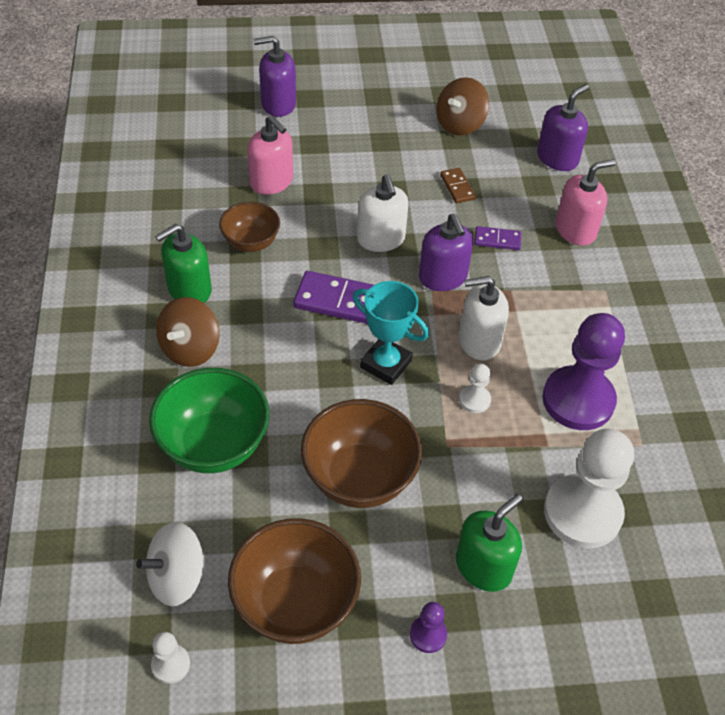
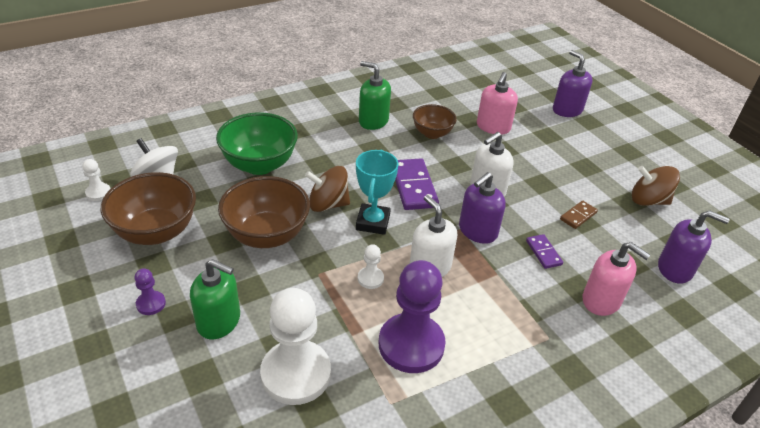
camera: 65 degrees right, 10 degrees down
brown spinning top [156,297,220,367] -> brown spinning top moved to [305,166,350,212]

